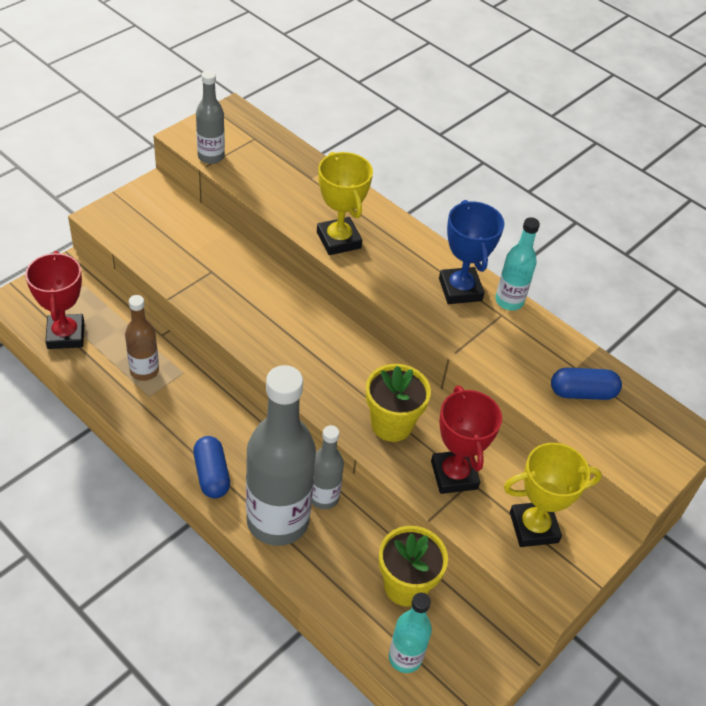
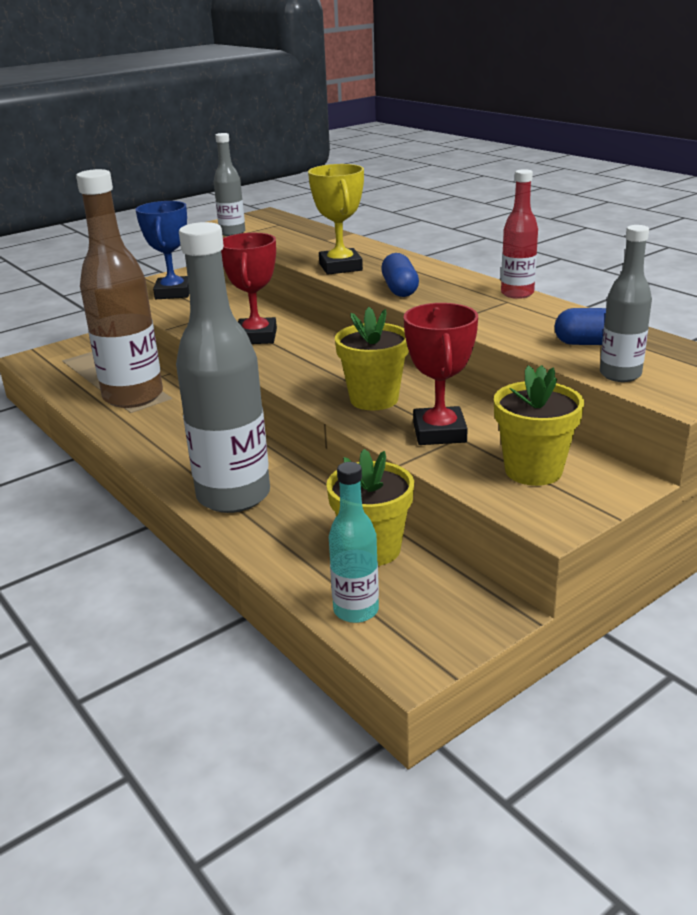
camera: 15 degrees right, 20 degrees down
red trophy [25,251,84,349] -> red trophy moved to [221,233,277,344]
brown bottle [125,295,159,381] -> brown bottle [76,169,163,408], size x1.98
blue capsule [193,436,230,499] -> blue capsule moved to [381,253,419,297]
grey bottle [312,425,344,509] -> grey bottle moved to [600,225,652,382]
blue trophy [439,200,504,304] -> blue trophy moved to [136,201,189,299]
turquoise bottle [495,217,540,311] -> red bottle [501,169,538,299]
yellow trophy [504,443,602,547] -> yellow flower pot [494,365,584,486]

